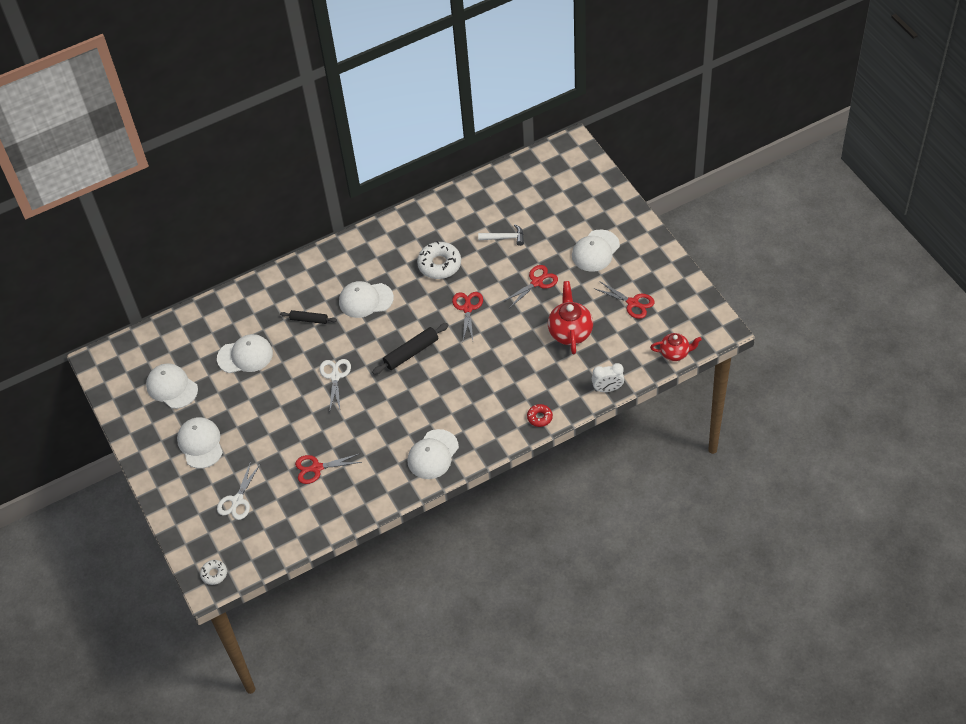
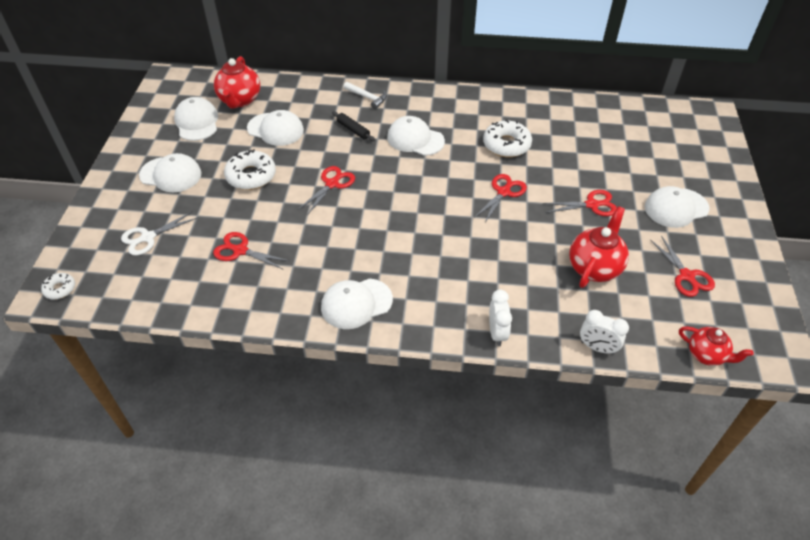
camera: 30 degrees right, 5 degrees down
white cap [177,417,223,469] -> white cap turned 90 degrees clockwise [139,153,201,192]
white scissors [319,359,351,413] -> red scissors [298,166,355,215]
black rolling pin [372,323,449,375] -> none
white hammer [478,224,524,246] -> white hammer moved to [344,82,387,109]
red donut [527,404,553,427] -> white clock [489,290,512,346]
none -> red teapot [214,56,260,109]
none -> white donut [224,149,276,190]

